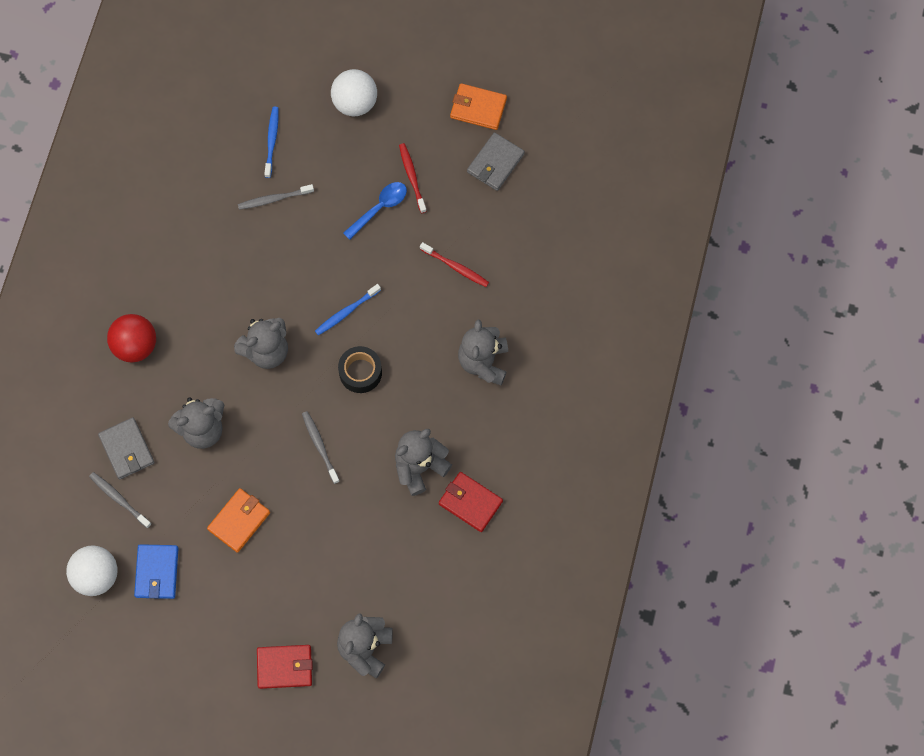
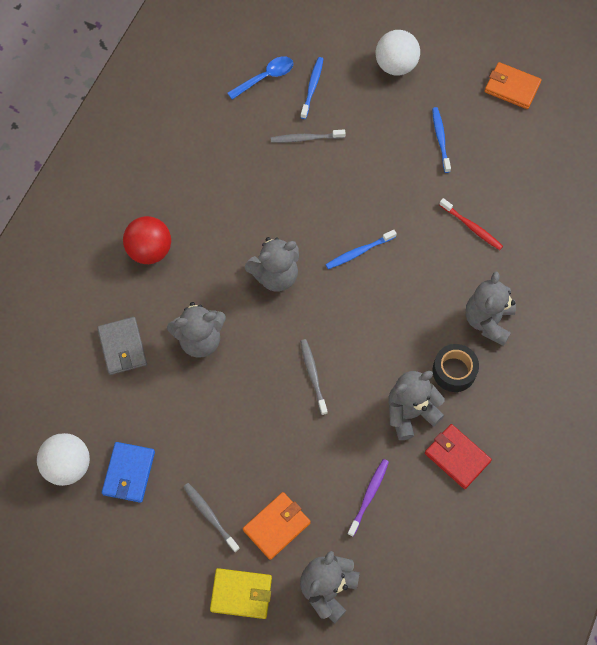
camera: 10 degrees right, 5 degrees down
grey toothbrush [89,472,152,528] -> grey toothbrush moved to [183,483,240,553]
orange wallet [207,488,270,553] -> orange wallet moved to [243,492,311,560]
red wallet [257,645,313,689] -> yellow wallet [210,568,272,619]
black tape [338,346,382,393] -> black tape moved to [432,344,479,392]
blue spoon [343,182,407,240] -> blue spoon moved to [227,56,293,100]
red toothbrush [399,143,427,213] -> blue toothbrush [432,107,451,173]
grey wallet [467,132,525,191] -> none
none -> purple toothbrush [347,459,389,537]

